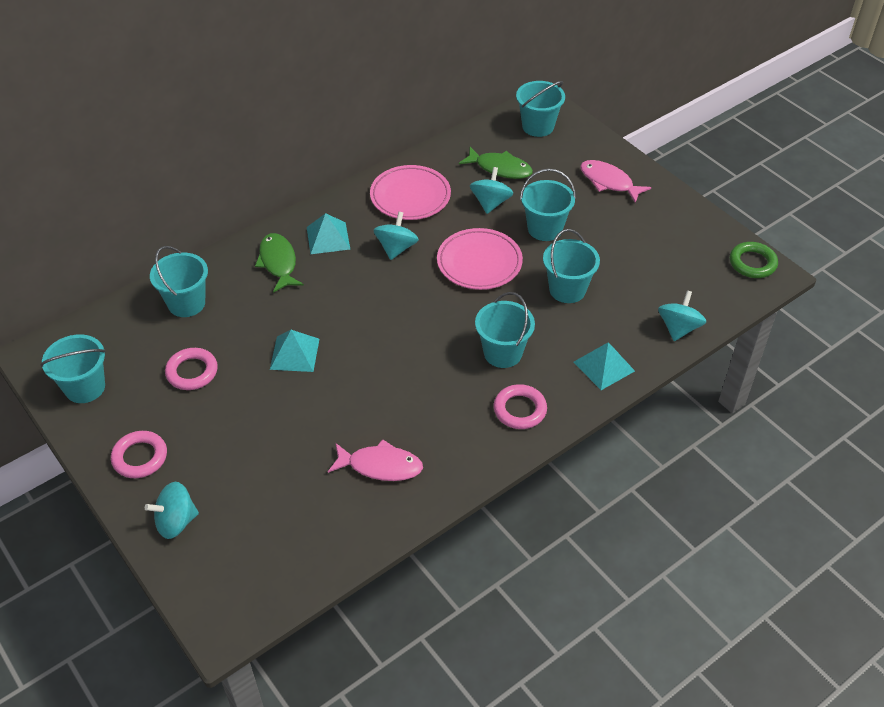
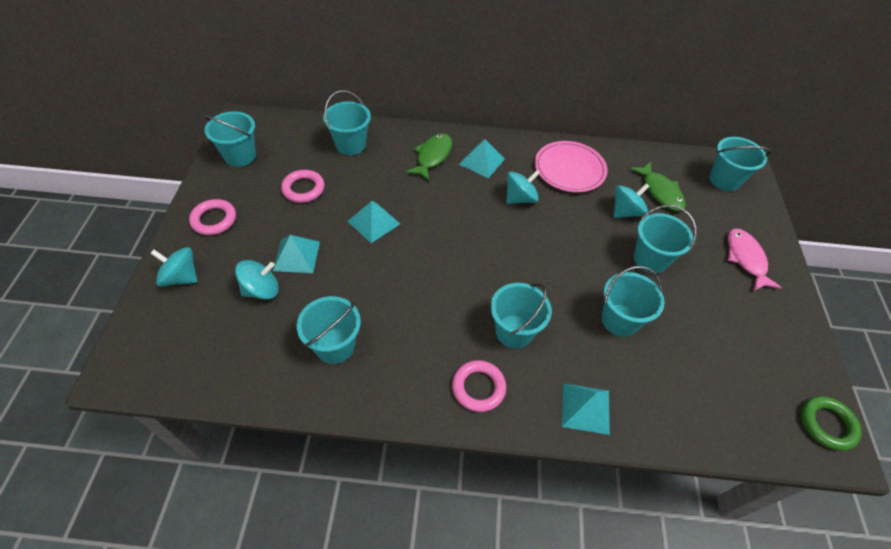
camera: 40 degrees right, 5 degrees up
pink fish [328,439,423,481] -> turquoise bucket [296,296,361,364]
pink plate [437,228,523,290] -> none
turquoise spinning top [658,290,706,341] -> turquoise spinning top moved to [235,260,279,300]
none -> turquoise pyramid [273,235,320,273]

